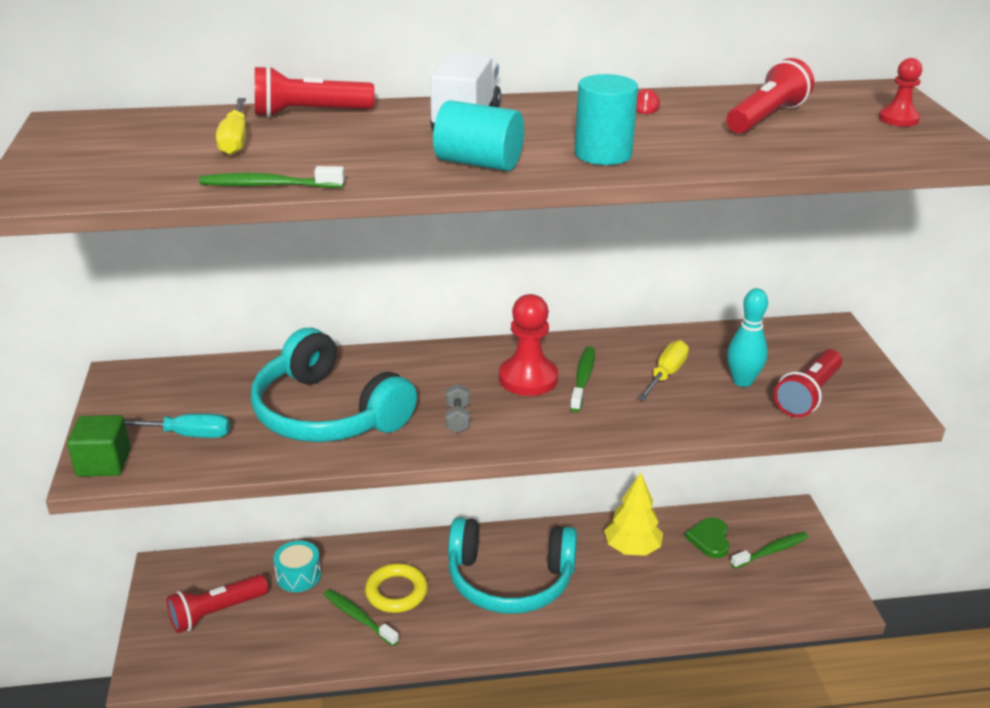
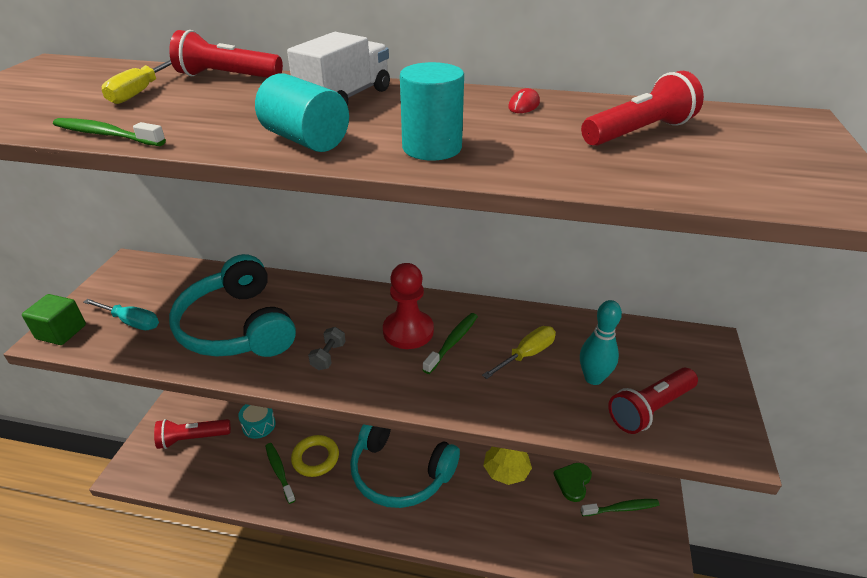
camera: 20 degrees right, 5 degrees up
red pawn [879,58,922,126] -> none

